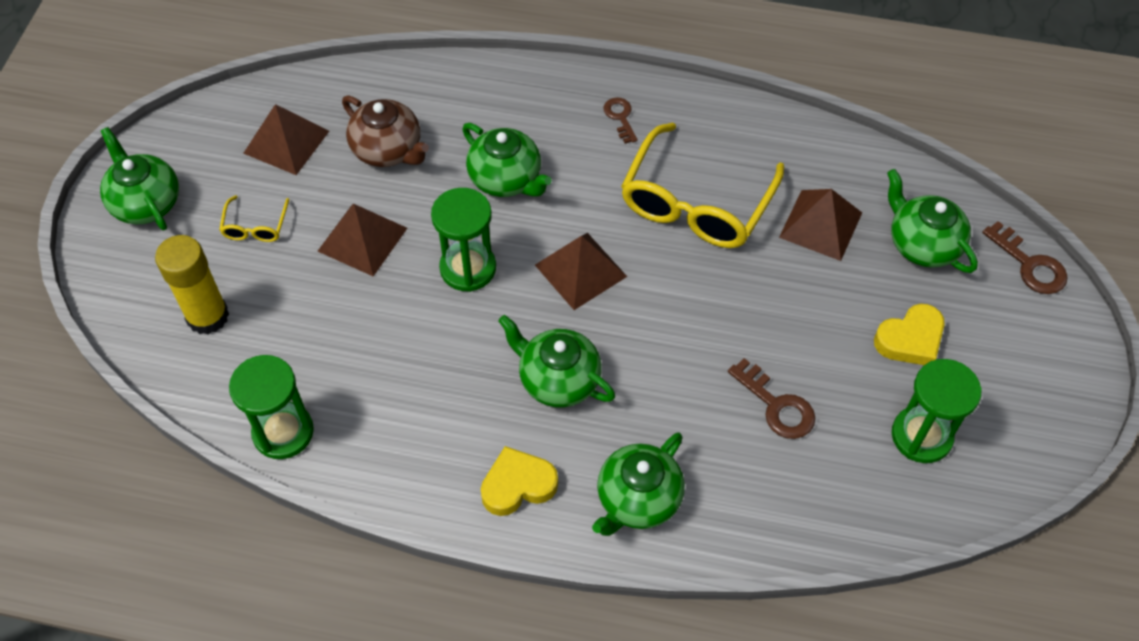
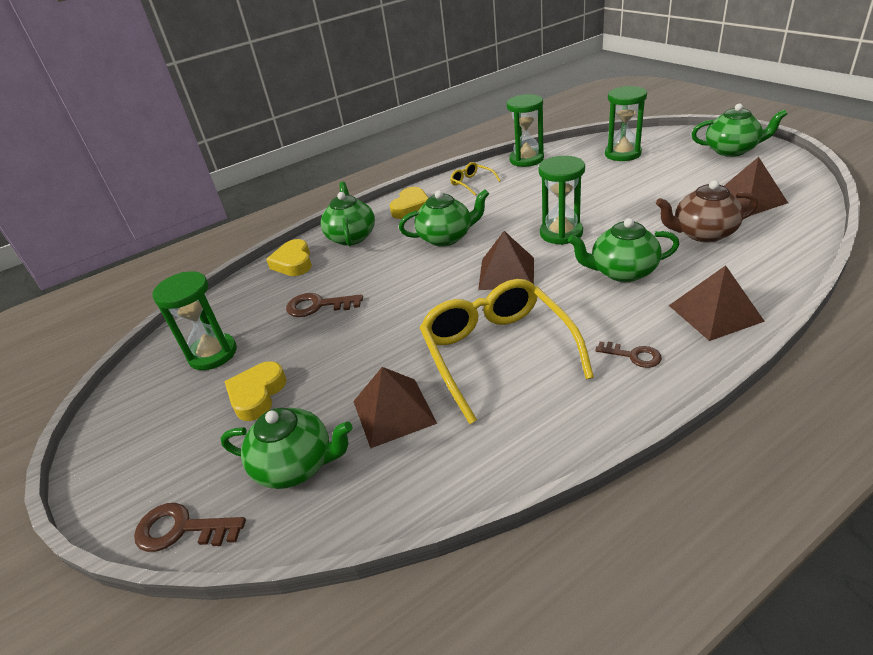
camera: 140 degrees right, 20 degrees down
yellow glue stick [155,235,229,335] -> green hourglass [605,86,647,161]
yellow glasses [219,195,289,242] -> yellow glasses moved to [450,162,501,195]
brown pyramid [318,204,407,276] -> brown pyramid moved to [669,265,765,341]
none -> yellow heart [266,239,312,276]

